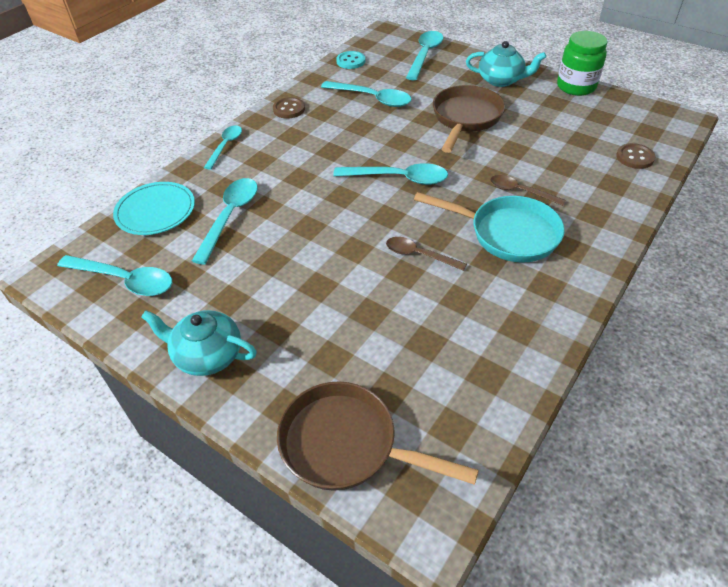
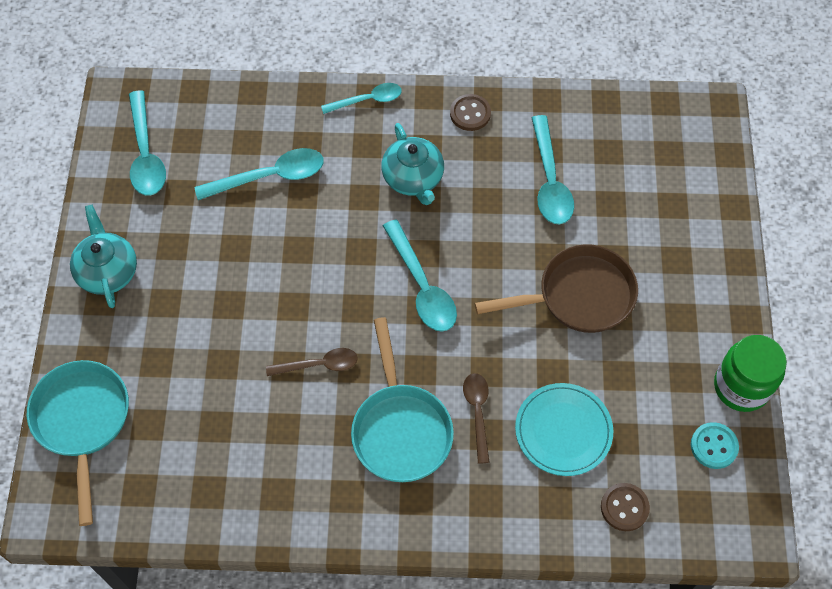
camera: 55 degrees right, 15 degrees up
turquoise plate [113,182,195,235] -> turquoise plate moved to [515,383,613,476]
brown pan [277,381,479,491] -> turquoise pan [27,360,129,526]
turquoise button [336,51,365,69] -> turquoise button moved to [691,422,739,469]
brown spoon [386,237,467,271] -> brown spoon turned 90 degrees clockwise [266,348,358,376]
turquoise spoon [406,31,443,80] -> none
turquoise teapot [466,41,546,87] -> turquoise teapot moved to [381,123,444,205]

